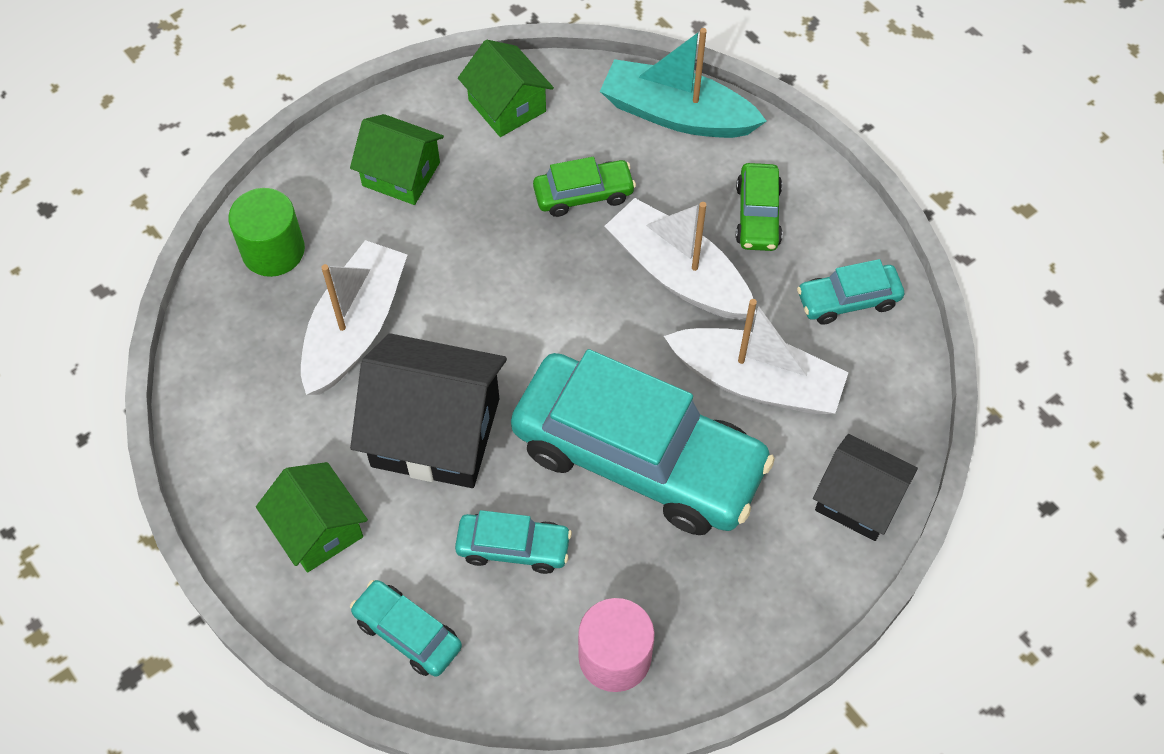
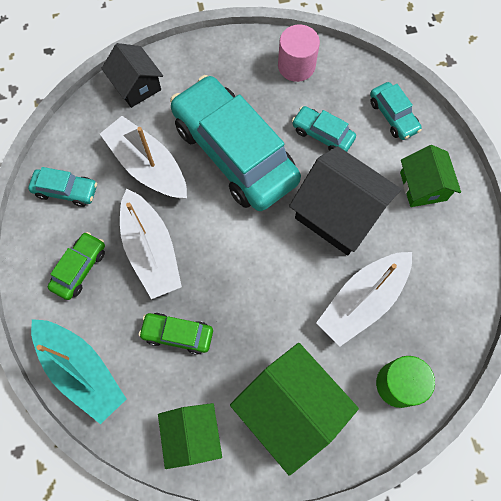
camera: 155 degrees left, 10 degrees up
green house [350,114,444,205] -> green house [230,343,359,476], size x1.63

